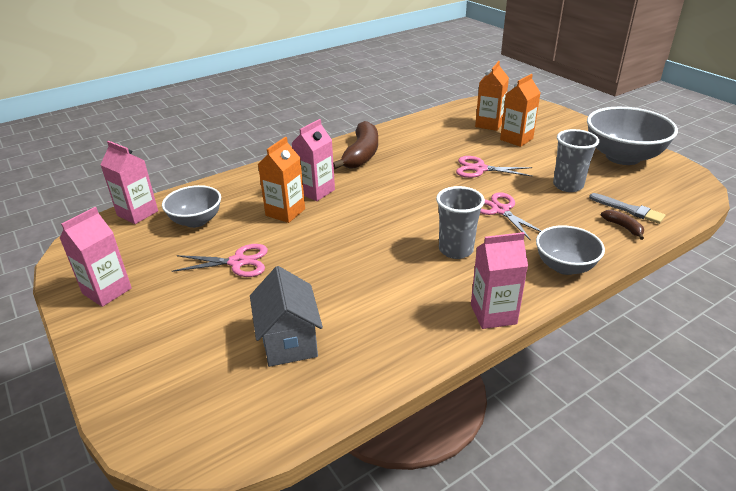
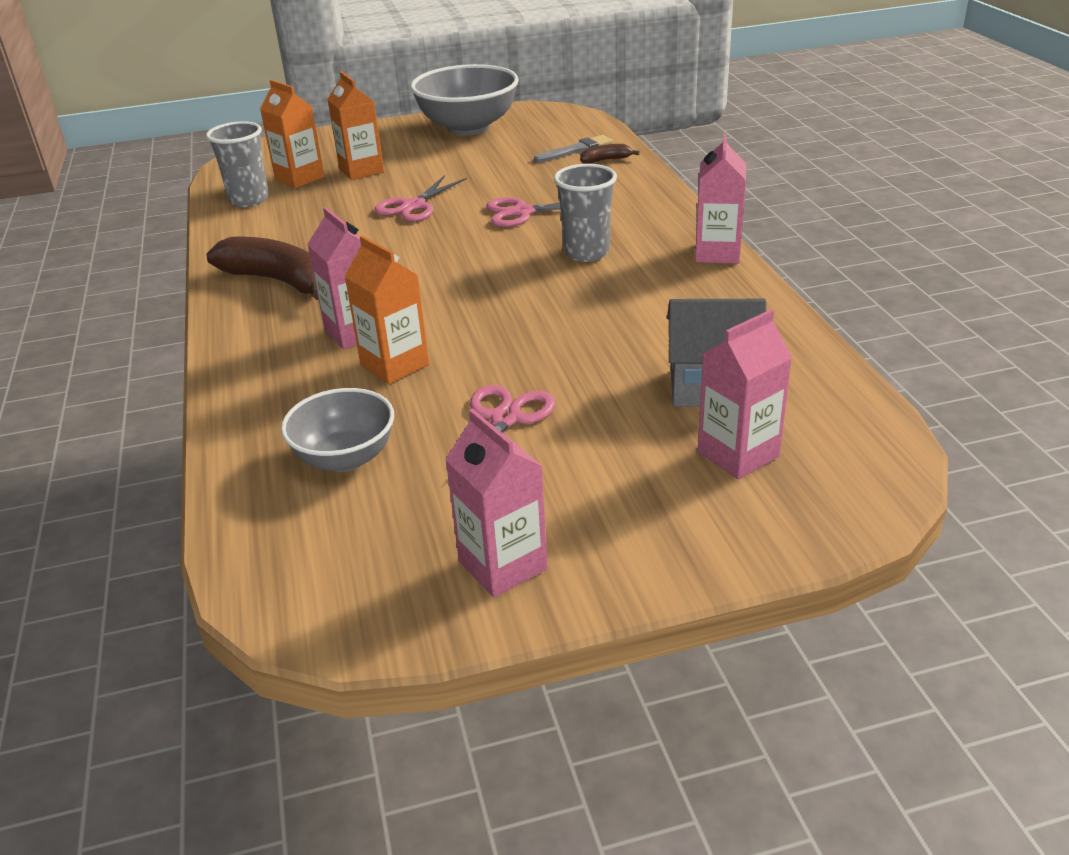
camera: 70 degrees left, 0 degrees up
pink carton [100,141,158,224] -> pink carton moved to [698,309,792,479]
grey bowl [536,225,605,275] -> none
grey cup [553,129,599,192] -> grey cup moved to [206,121,269,207]

